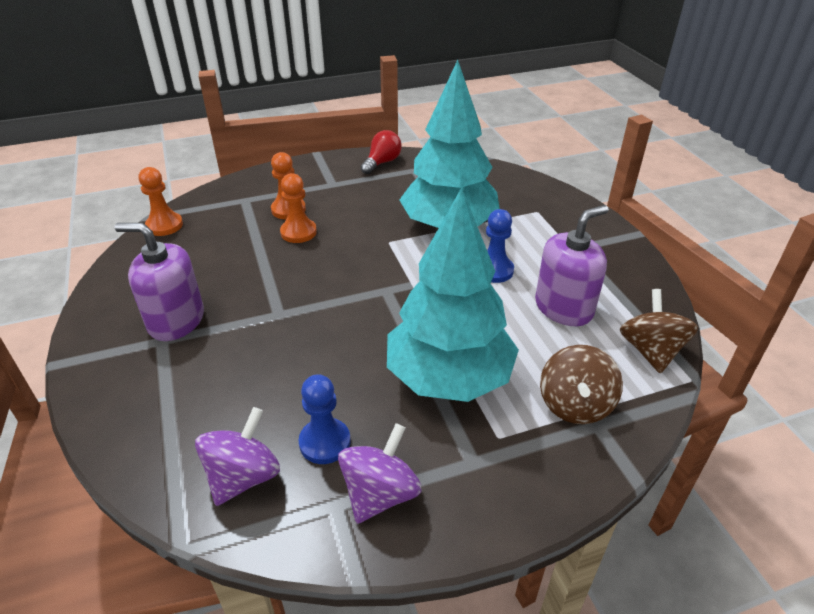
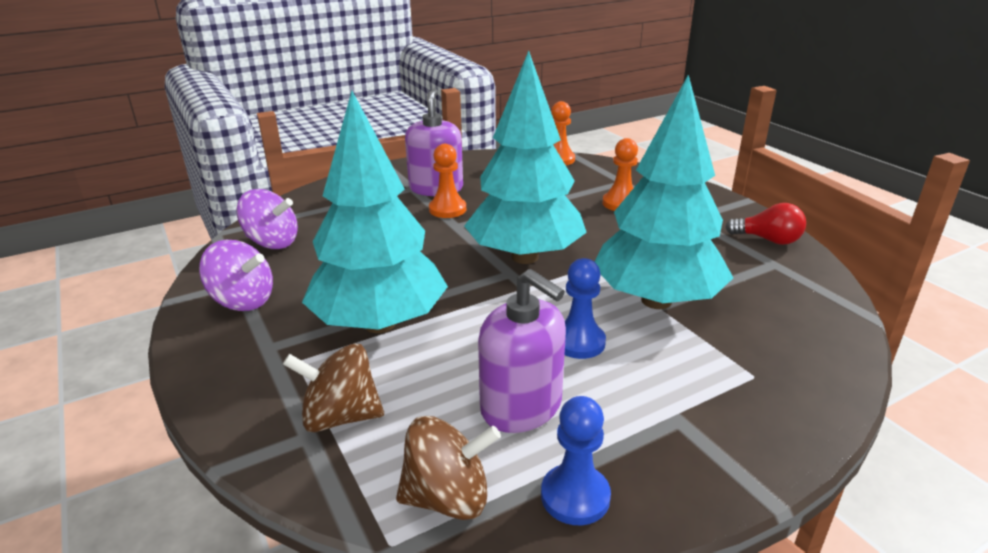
camera: 80 degrees right, 10 degrees down
orange pawn [280,173,317,243] -> orange pawn moved to [429,144,466,218]
blue pawn [298,374,351,464] -> blue pawn moved to [541,396,611,525]
none -> turquoise tree [464,51,587,264]

